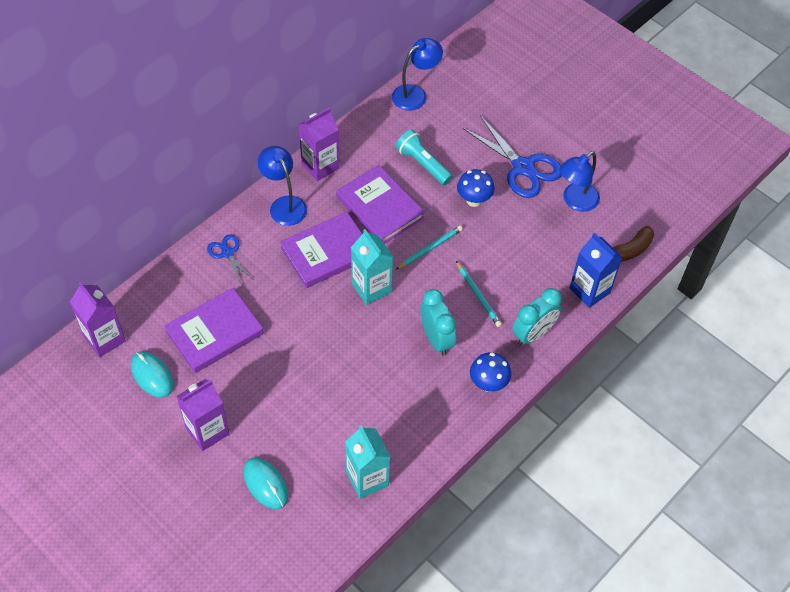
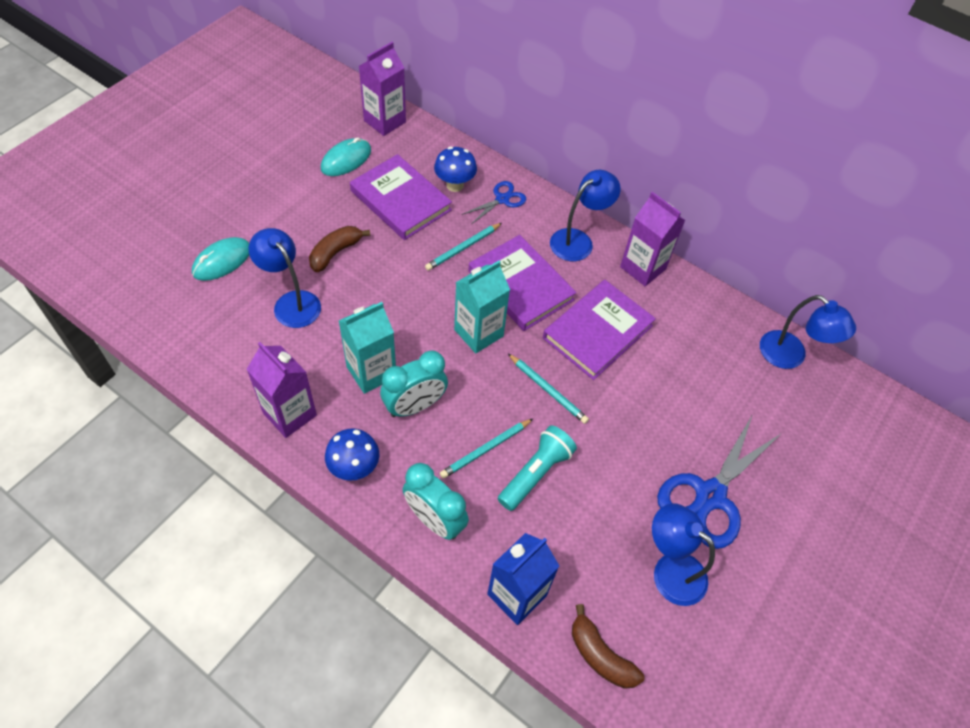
camera: 80 degrees right, 0 degrees up
purple carton [176,379,229,451] -> purple carton moved to [246,342,317,438]
turquoise carton [345,425,391,499] -> turquoise carton moved to [339,302,396,394]
turquoise flashlight [396,129,453,185] -> turquoise flashlight moved to [498,425,577,511]
blue mushroom [457,169,495,207] -> blue mushroom moved to [434,146,477,192]
none -> blue lamp [249,228,321,328]
none -> brown banana [309,226,370,272]
none -> turquoise pencil [425,223,502,271]

